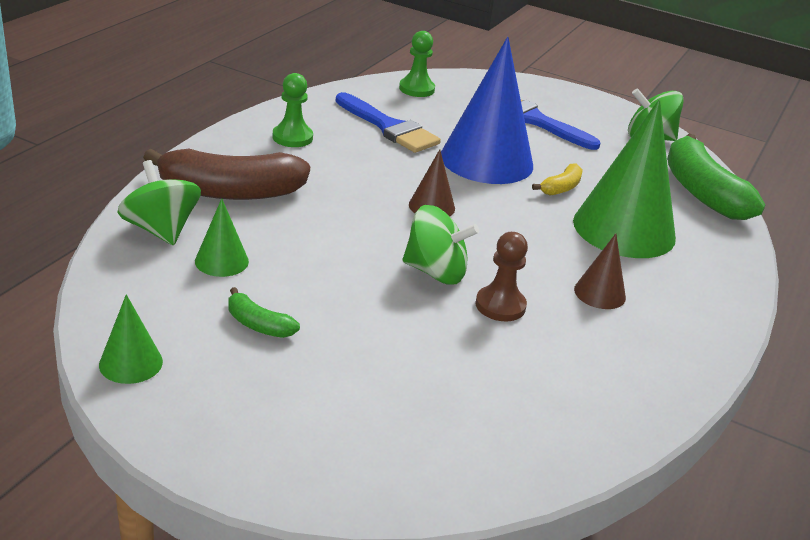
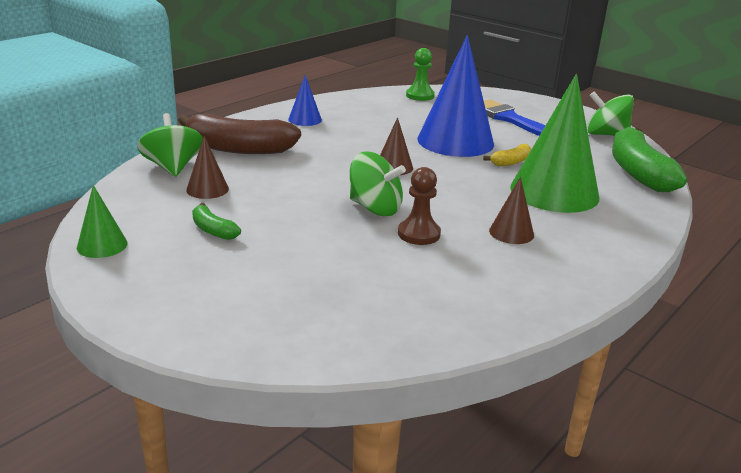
camera: 15 degrees right, 5 degrees down
green cone [195,198,249,277] -> brown cone [186,136,229,199]
green pawn [273,73,313,147] -> blue cone [288,75,322,126]
blue brush [336,92,441,153] -> none

